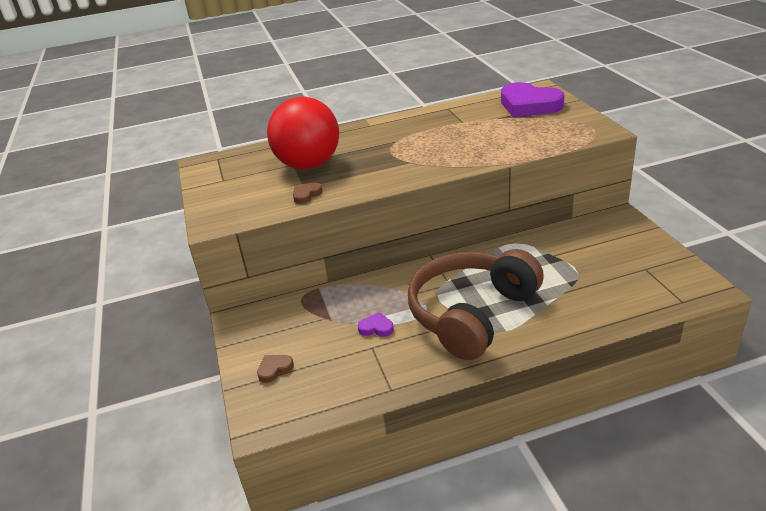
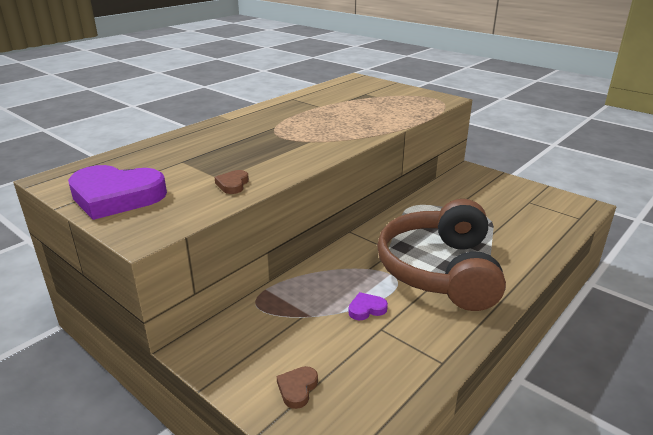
camera: 35 degrees left, 5 degrees down
red ball [267,97,339,170] -> none
purple heart [501,82,565,117] -> purple heart moved to [68,165,167,220]

